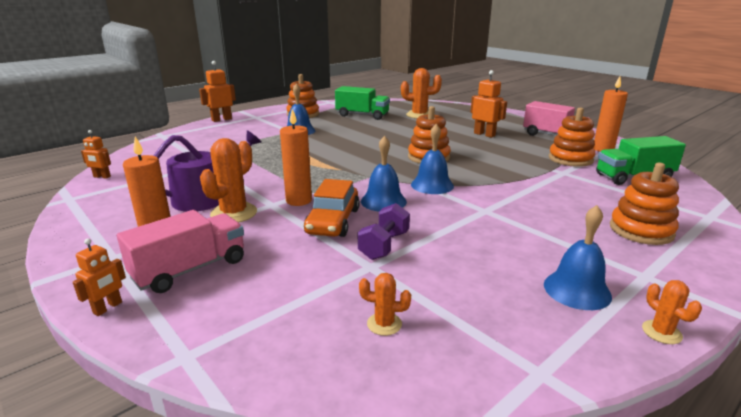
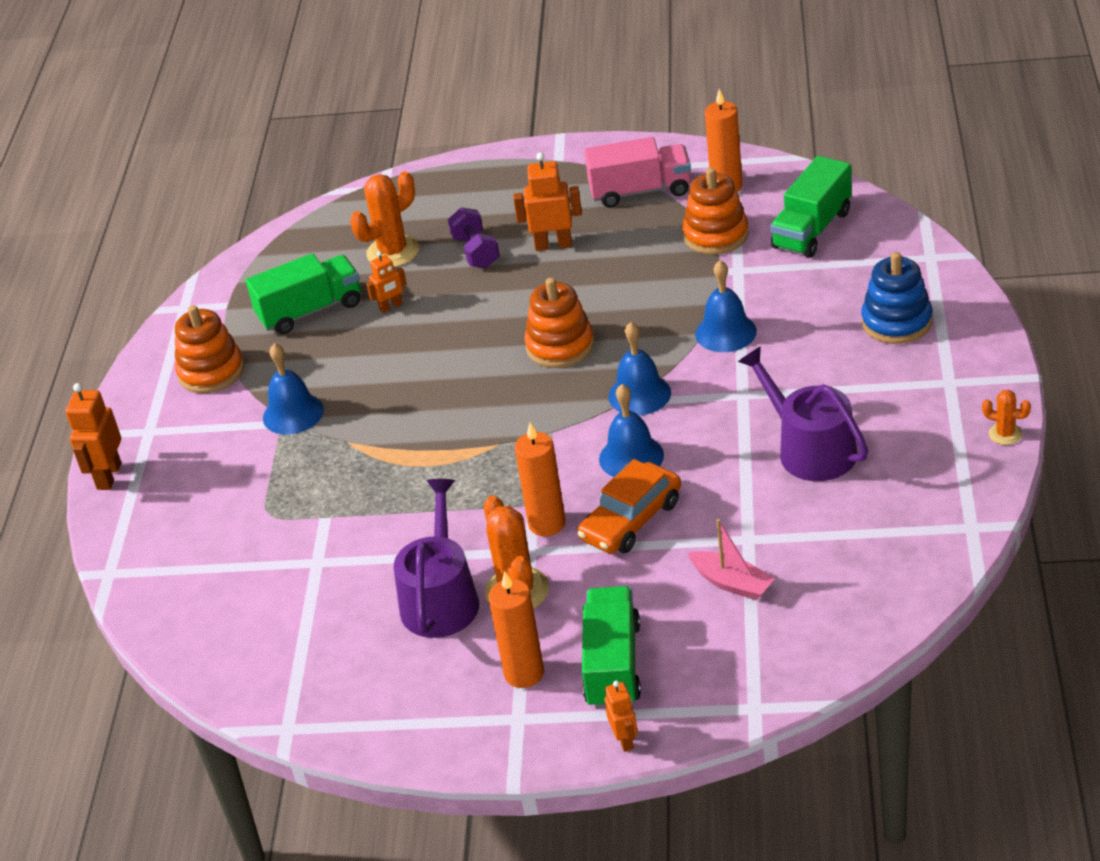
camera: 40 degrees left, 15 degrees up
orange robot [81,130,111,179] -> orange robot moved to [366,251,407,313]
pink truck [117,210,244,293] -> green truck [582,586,641,709]
orange car [304,179,360,237] -> orange car turned 75 degrees clockwise [577,459,681,554]
purple dumbbell [358,203,410,260] -> purple dumbbell moved to [448,207,500,268]
orange cactus [359,273,411,336] -> none
blue bell [544,205,612,310] -> blue bell moved to [695,260,757,352]
orange stacking toy [610,163,679,245] -> blue stacking toy [861,252,932,344]
none -> pink boat [688,519,775,600]
none -> purple watering can [738,346,869,481]

